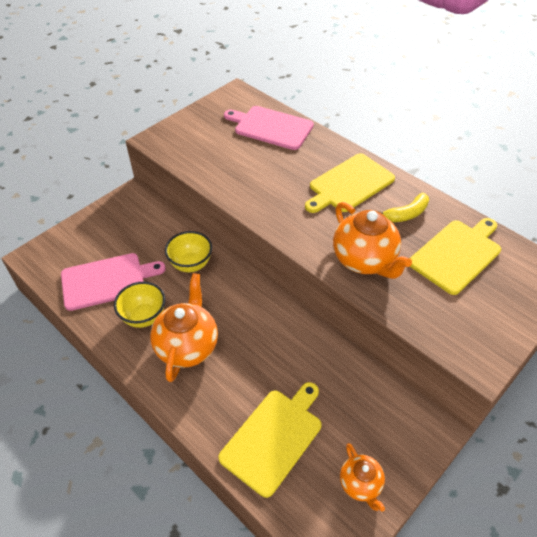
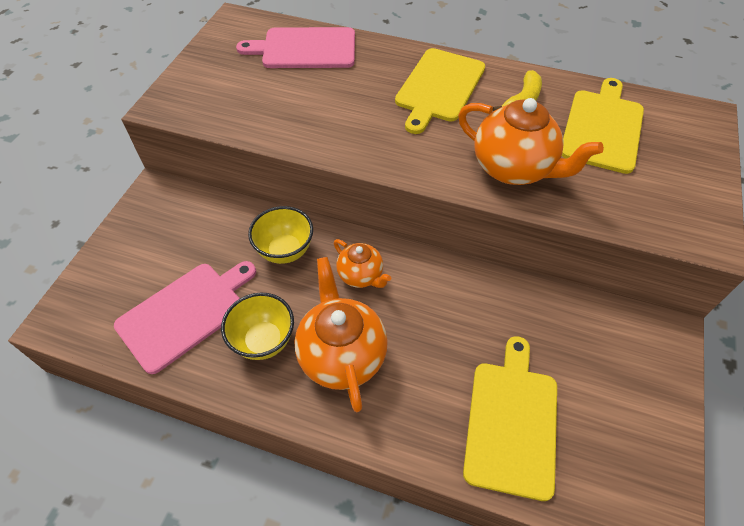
camera: 25 degrees left, 5 degrees up
orange teapot [340,443,385,512] -> orange teapot moved to [334,239,391,288]

